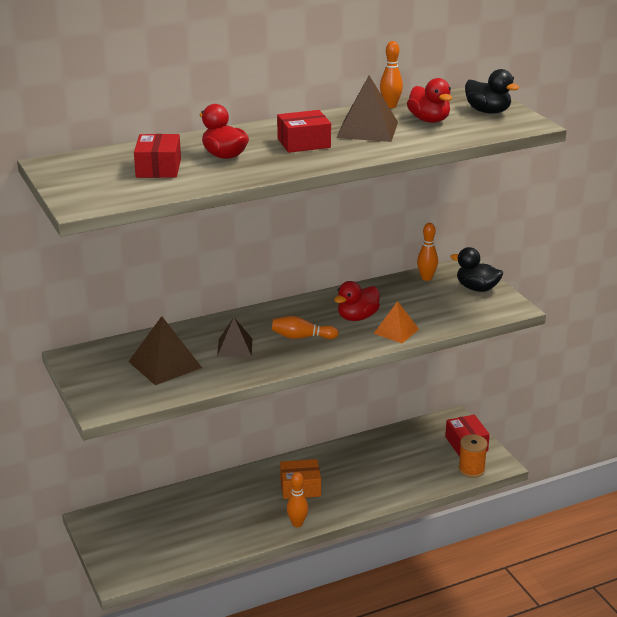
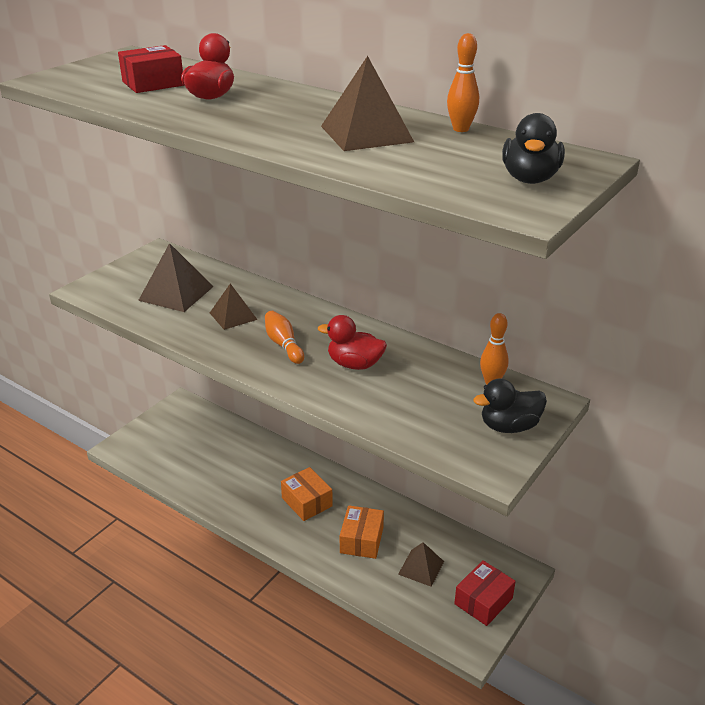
camera: 60 degrees right, 5 degrees up
red box [277,110,331,153] -> none
orange bowling pin [287,472,308,527] -> none
orange pyramid [374,301,419,343] -> none
red duck [407,78,452,123] -> none
black duck [450,247,503,292] -> black duck turned 105 degrees counterclockwise [473,378,547,433]
orange spool [458,435,488,478] -> none
none -> orange box [340,505,384,559]
none -> brown pyramid [398,542,444,587]

